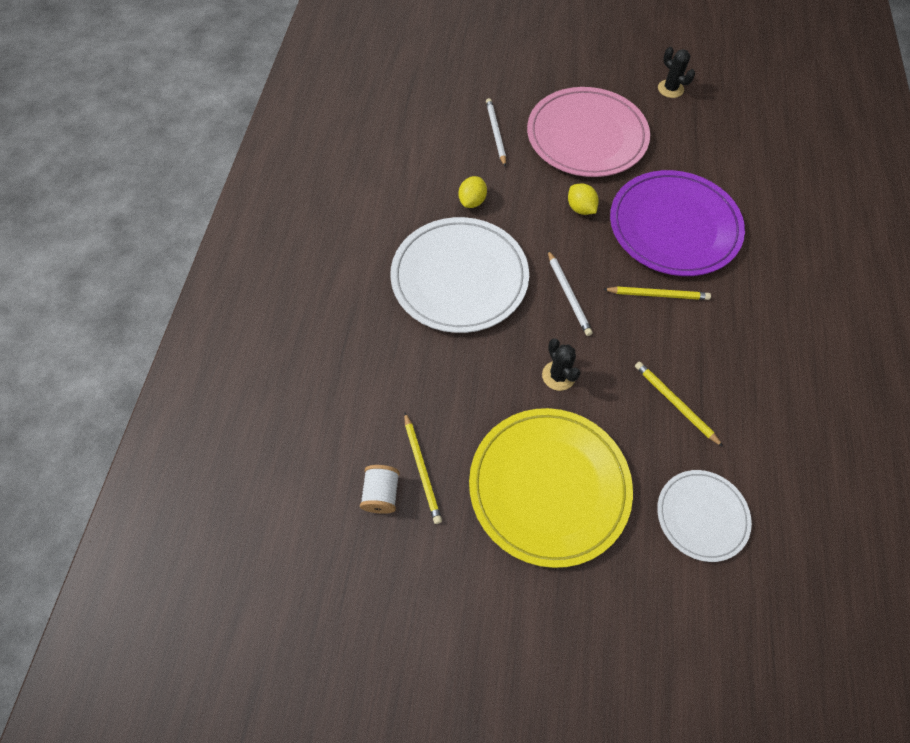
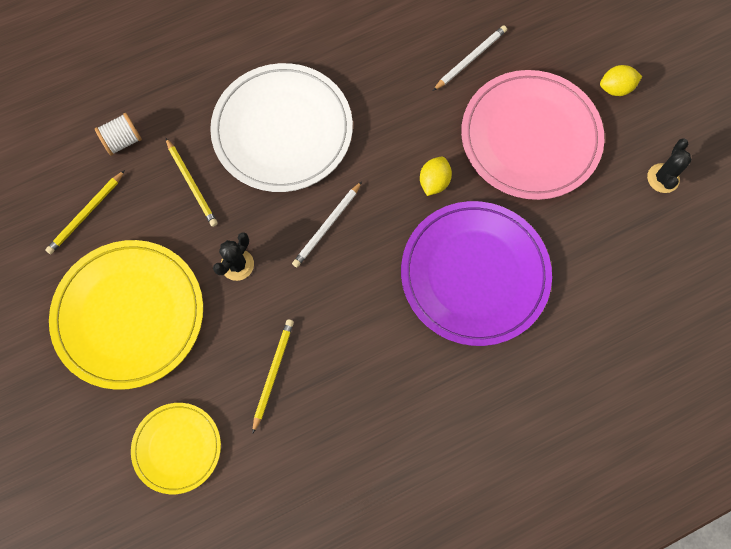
camera: 55 degrees right, 10 degrees up
white spool [360,465,400,514] -> white spool moved to [95,113,142,156]
yellow lemon [459,176,487,208] -> yellow lemon moved to [600,65,642,96]
yellow pencil [603,286,711,300] -> yellow pencil moved to [166,138,218,227]
white plate [657,470,752,562] -> yellow plate [131,403,221,494]

